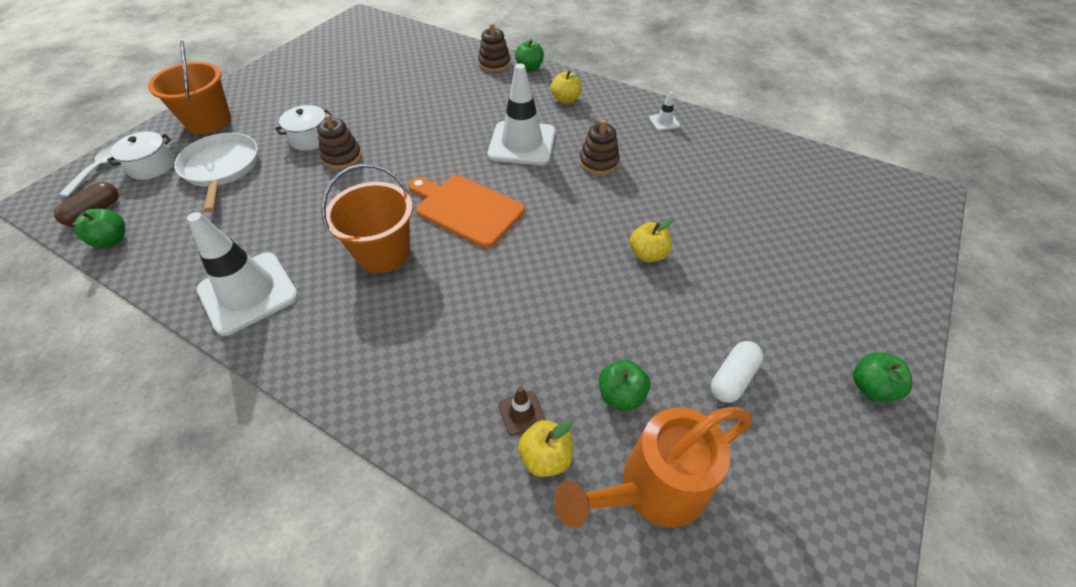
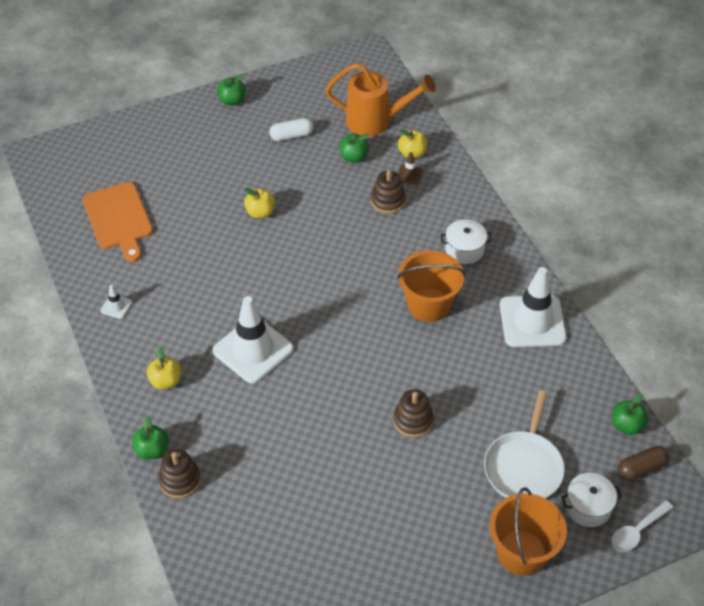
camera: 145 degrees left, 0 degrees up
white pot [275,105,332,151] -> white pot moved to [440,219,492,264]
orange cutting board [408,175,525,248] -> orange cutting board moved to [82,182,153,262]
brown stacking toy [579,119,620,175] -> brown stacking toy moved to [371,170,406,214]

